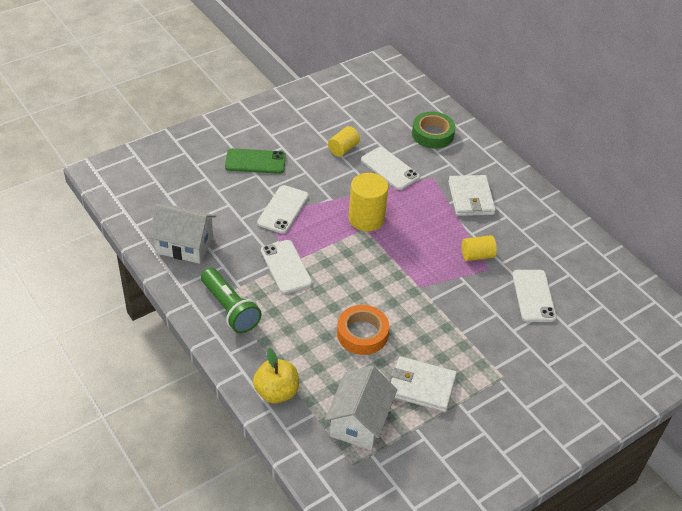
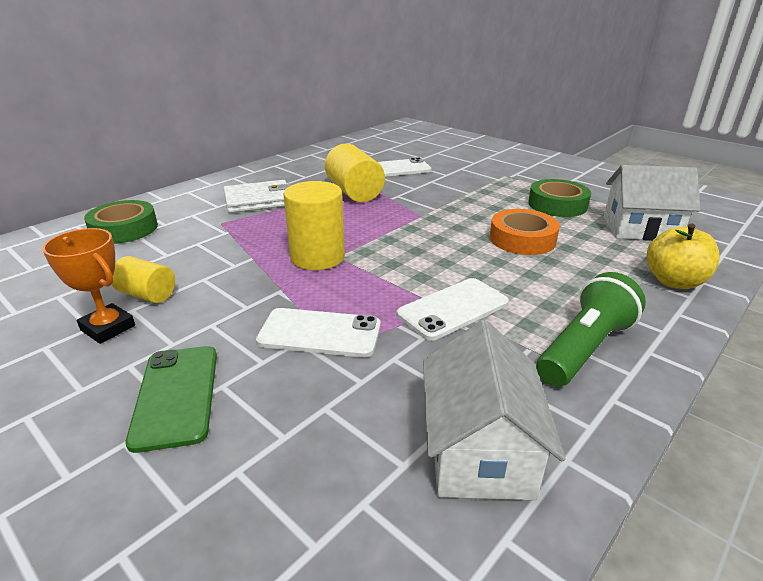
camera: 100 degrees left, 15 degrees down
white phone [361,147,420,190] -> none
white wallet [391,356,457,412] -> green tape [528,179,591,217]
yellow cylinder [462,235,497,261] -> yellow cylinder [325,143,385,202], size x1.65
none -> orange trophy [42,228,135,344]

